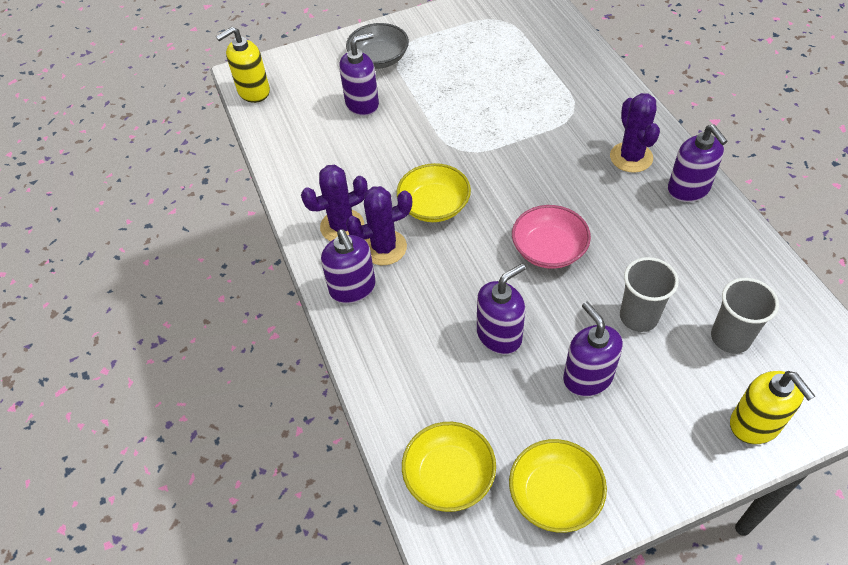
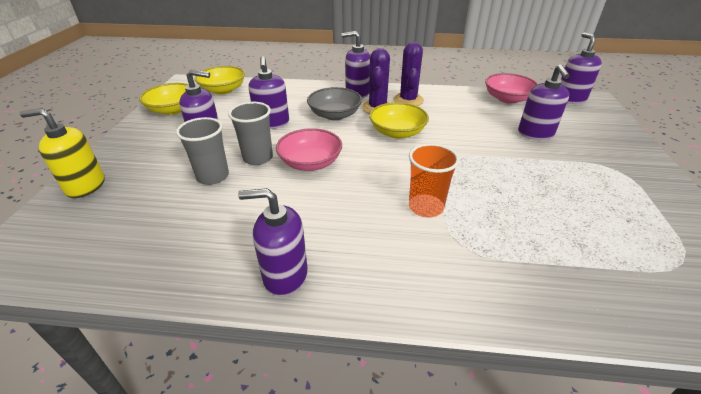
camera: 115 degrees right, 15 degrees down
yellow soap dispenser [216,27,270,103] -> purple soap dispenser [560,32,602,104]
grey bowl [346,23,409,69] -> grey bowl moved to [307,87,362,120]
purple cactus [610,93,660,173] -> none
grey cup [711,278,779,354] -> grey cup moved to [228,102,273,165]
none -> orange cup [409,143,460,217]
none -> pink bowl [485,73,538,104]

